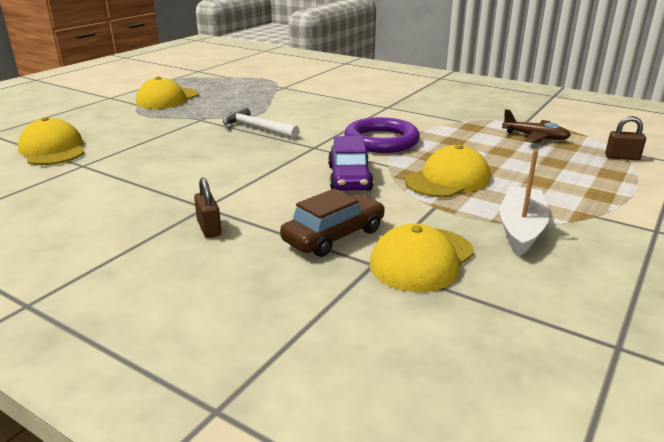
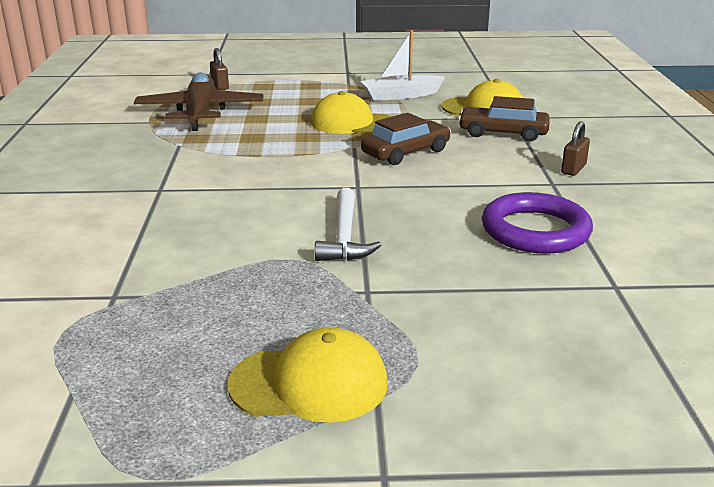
camera: 125 degrees left, 0 degrees up
yellow cap [18,117,84,165] -> none
purple car [328,136,373,191] -> brown car [361,113,451,165]
purple ring [344,117,420,153] -> purple ring moved to [482,192,593,254]
brown plane [502,109,571,143] -> brown plane [133,72,263,131], size x1.78

